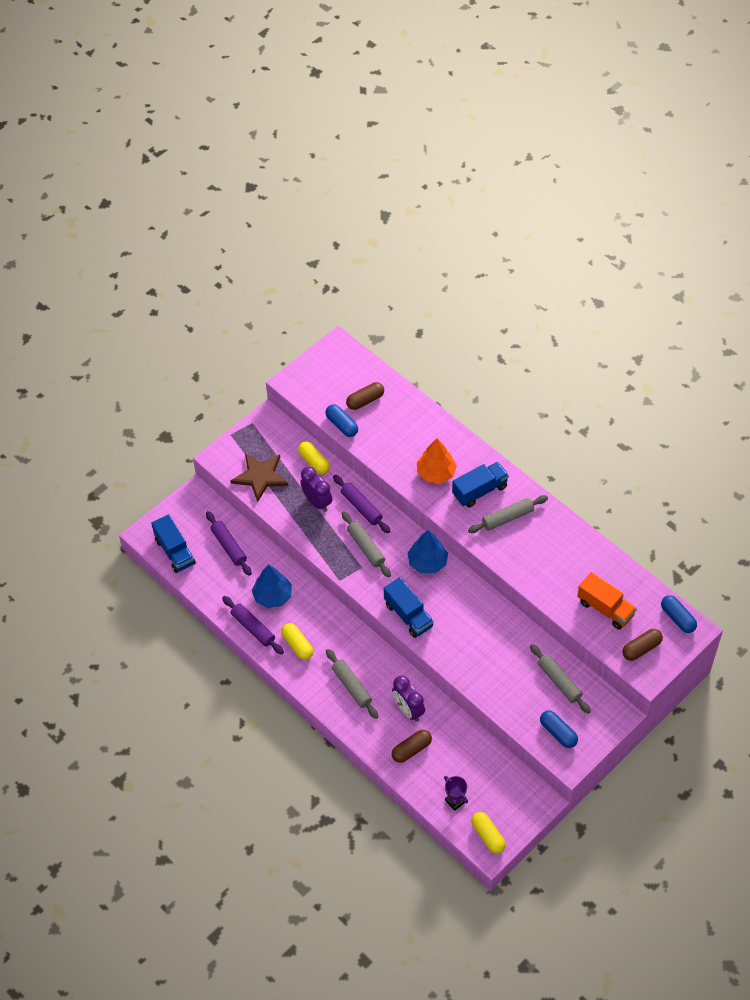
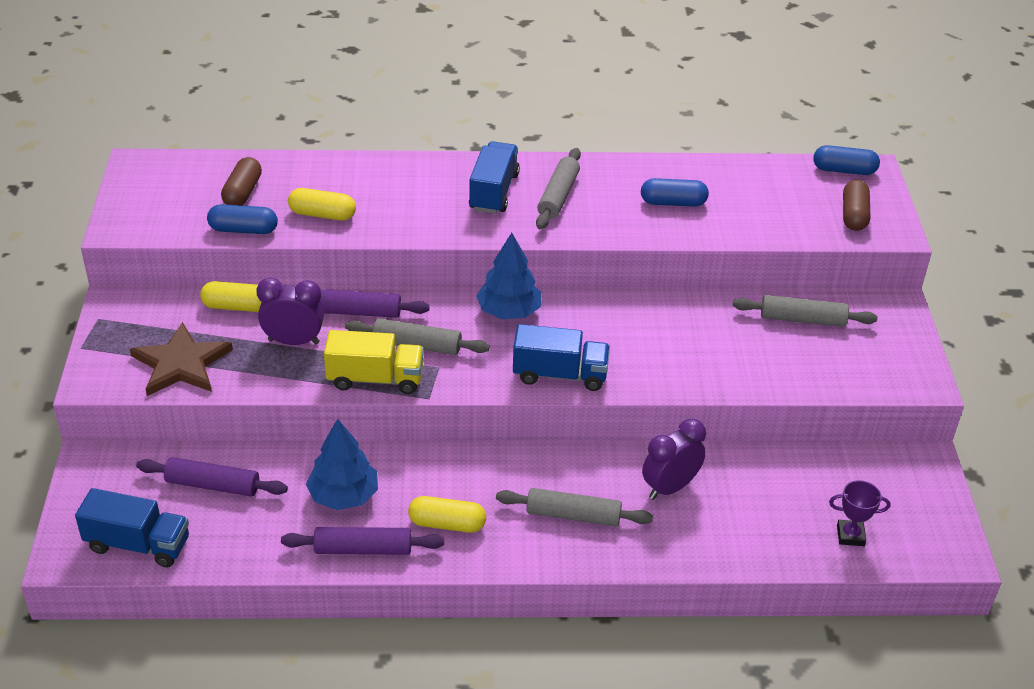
camera: 50 degrees left, 15 degrees down
purple clock [392,675,425,722] -> purple clock turned 135 degrees clockwise [642,419,706,500]
brown capsule [392,730,432,763] -> none
orange tree [417,438,457,484] -> none
yellow capsule [471,812,506,854] -> yellow capsule moved to [288,188,356,221]
blue capsule [540,710,578,748] -> blue capsule moved to [641,178,709,207]
orange truck [577,572,637,630] -> none
none -> yellow truck [324,330,424,394]

